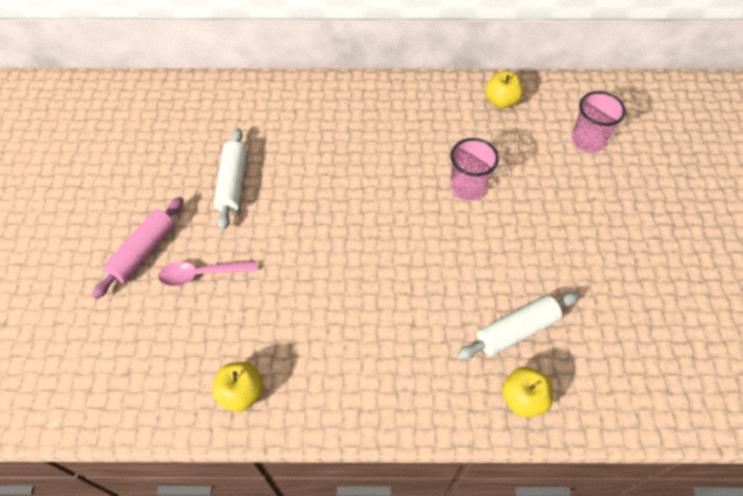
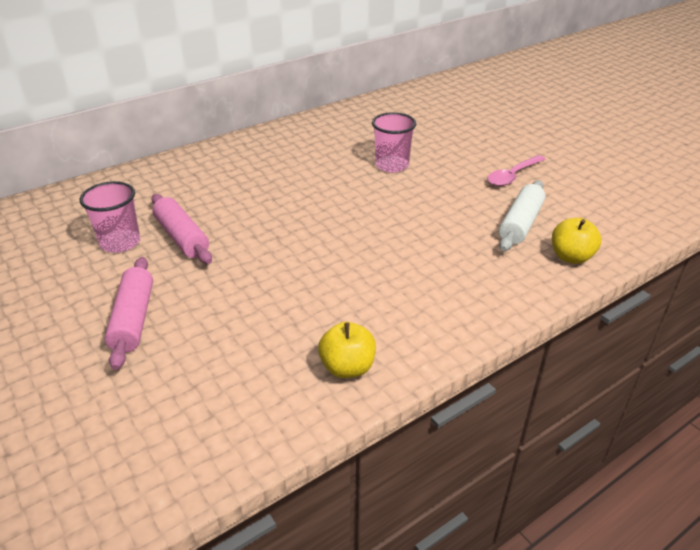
camera: 35 degrees left, 20 degrees down
pink spoon [158,261,258,286] -> pink spoon moved to [487,155,546,186]
white rolling pin [214,128,247,230] -> pink rolling pin [151,194,212,264]
yellow apple [485,71,523,109] -> none
pink cup [571,91,626,153] -> pink cup moved to [80,181,140,253]

